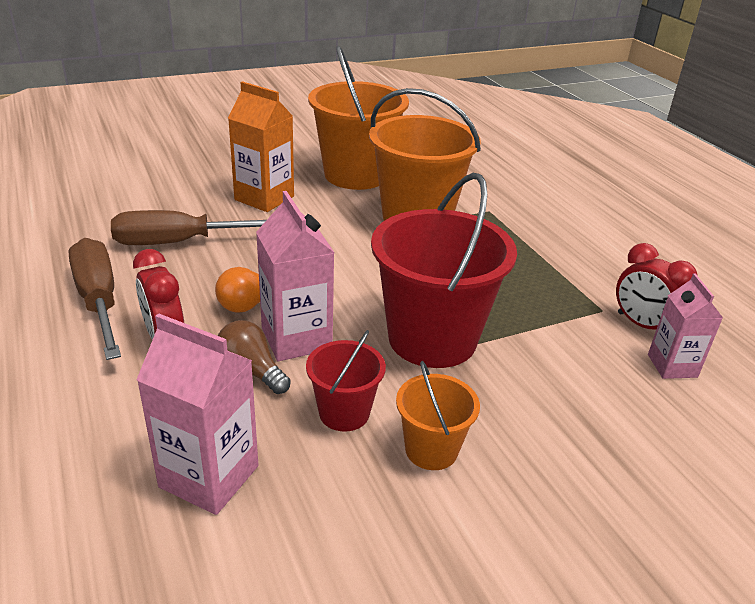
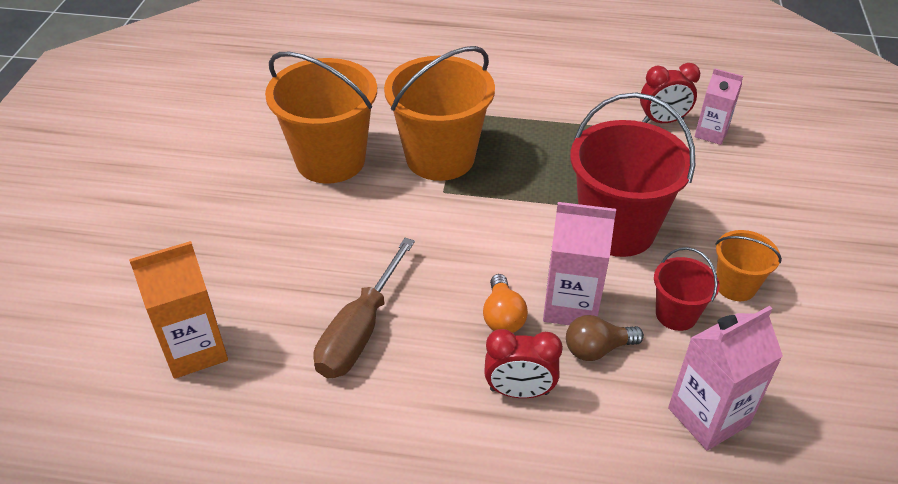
camera: 55 degrees left, 10 degrees up
brown screwdriver [69,238,121,360] -> none
orange carton [228,81,294,212] -> orange carton moved to [129,241,228,379]

